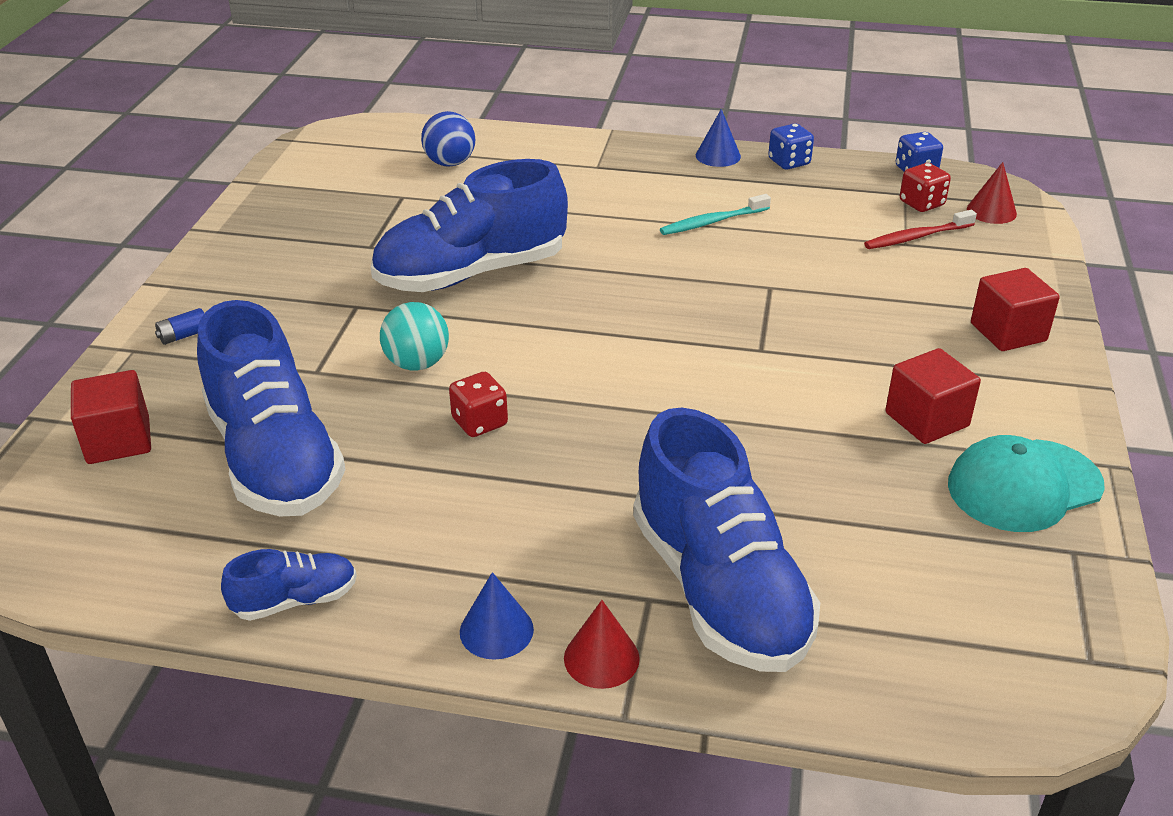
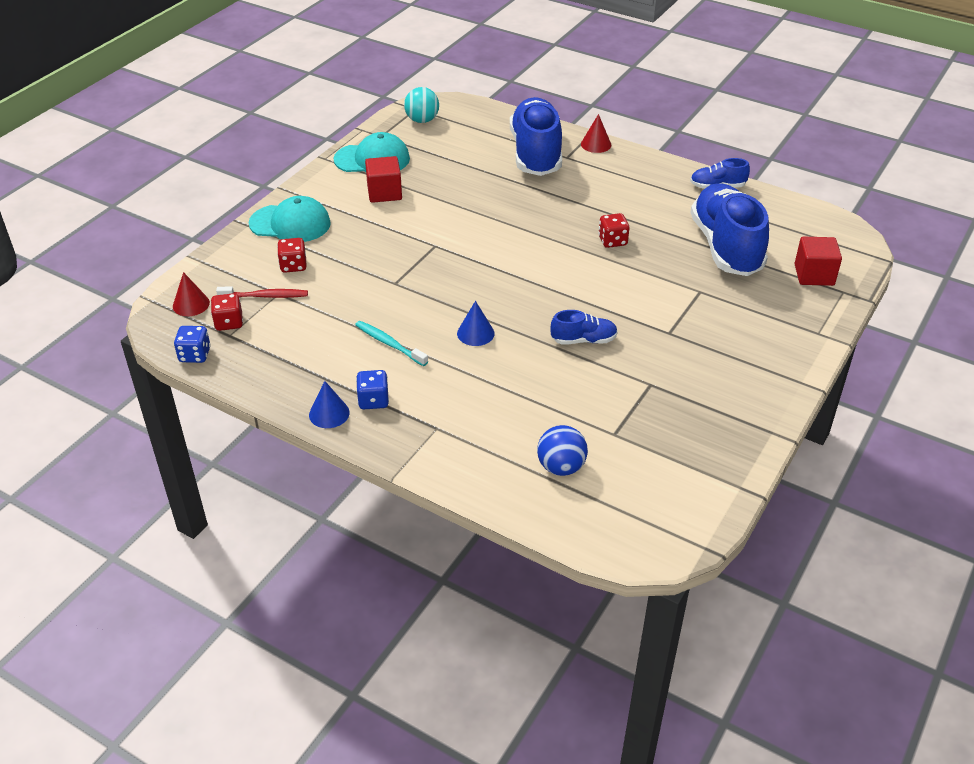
camera: 160 degrees left, 5 degrees up
blue battery [155,308,204,345] -> none
blue shoe [371,159,568,292] -> blue shoe [550,310,618,345], size x0.46
turquoise ball [380,302,449,370] -> turquoise ball moved to [404,87,439,123]
blue cone [460,572,534,660] -> blue cone moved to [457,301,494,346]
turquoise toothbrush [660,194,771,235] -> turquoise toothbrush turned 135 degrees counterclockwise [355,321,428,366]
blue dice [768,123,814,170] -> blue dice moved to [356,370,389,409]
red cube [971,268,1060,351] -> turquoise cap [249,196,331,242]
none -> red dice [277,238,307,273]

